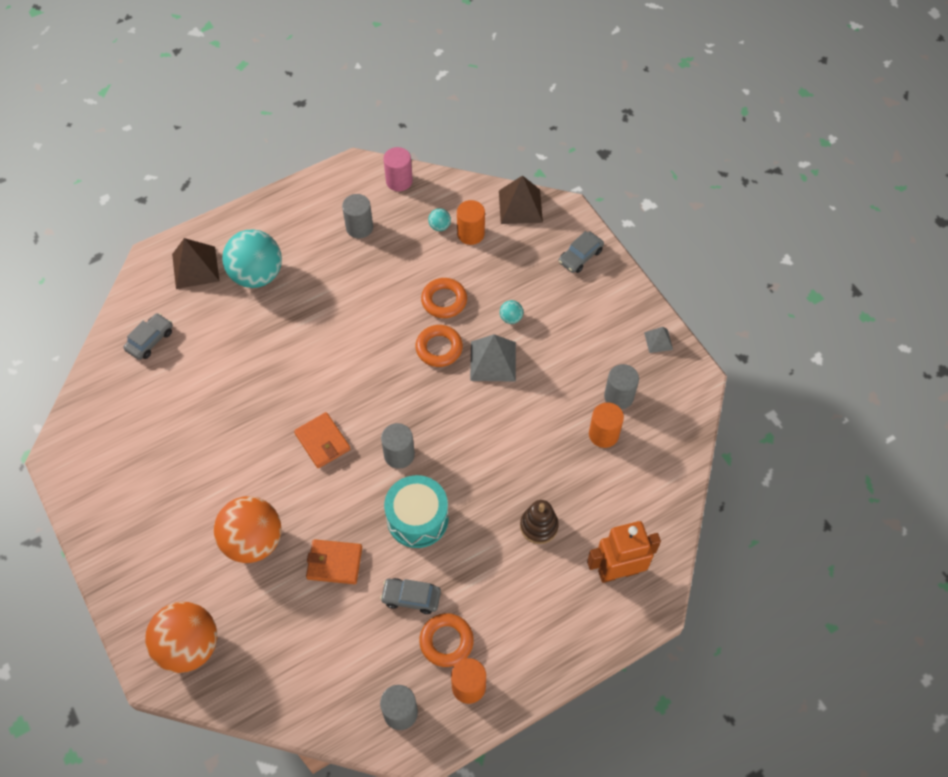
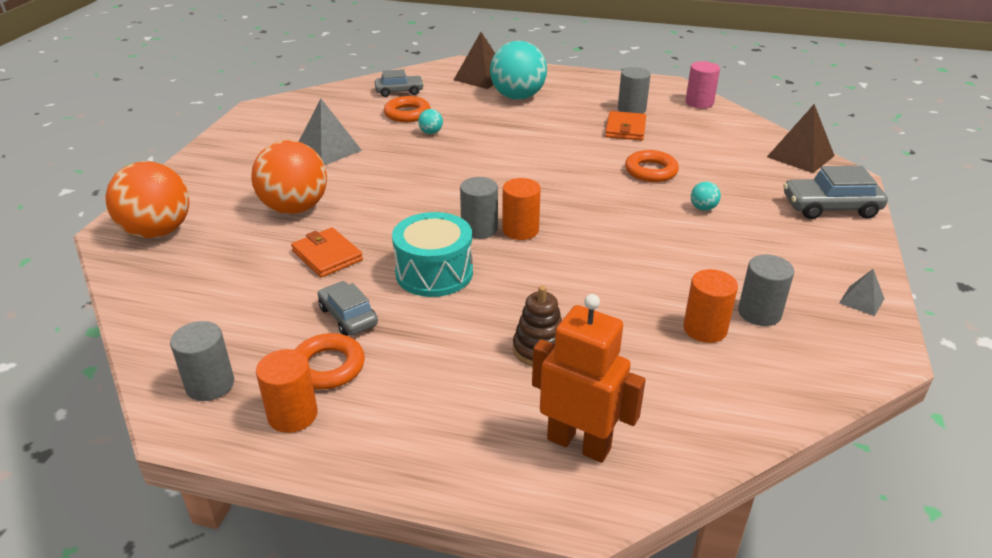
camera: 45 degrees right, 25 degrees down
orange wallet [294,412,350,468] -> orange wallet moved to [605,111,646,140]
orange ring [415,325,463,367] -> orange ring moved to [384,96,431,122]
turquoise ball [428,208,451,231] -> turquoise ball moved to [418,109,443,134]
orange cylinder [457,200,485,245] -> orange cylinder moved to [502,178,541,240]
grey pyramid [470,334,516,382] -> grey pyramid moved to [299,99,362,165]
grey car [559,231,604,273] -> grey car [783,166,888,219], size x1.50

